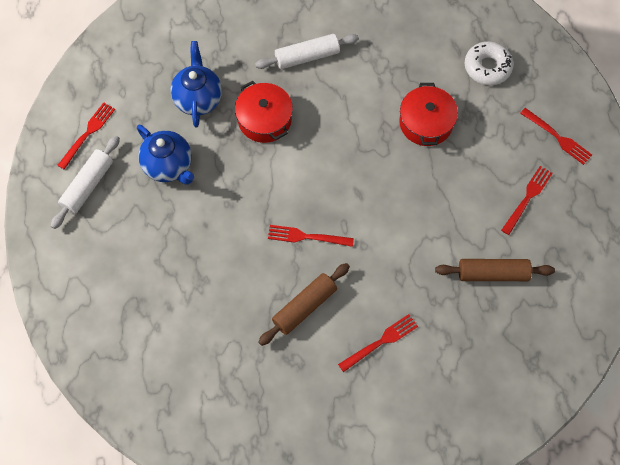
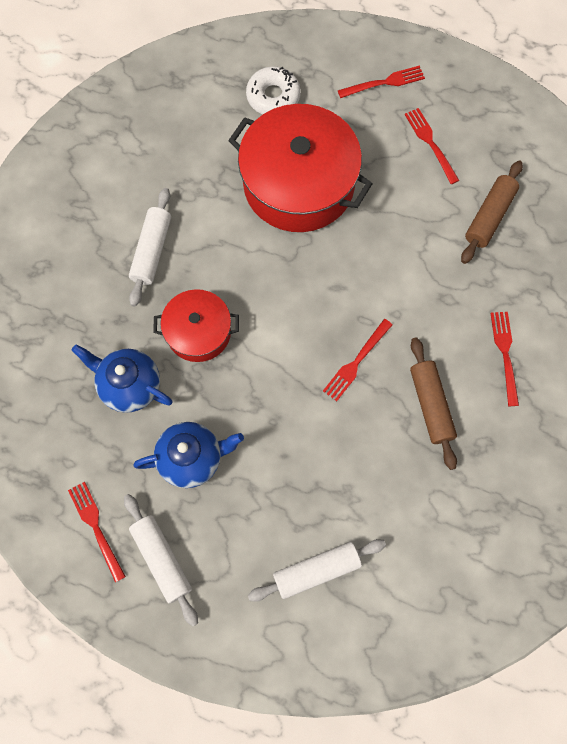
camera: 60 degrees left, 5 degrees up
red pot [399,83,458,146] -> red pot [228,104,372,232], size x1.81
none -> white rolling pin [248,539,386,602]

